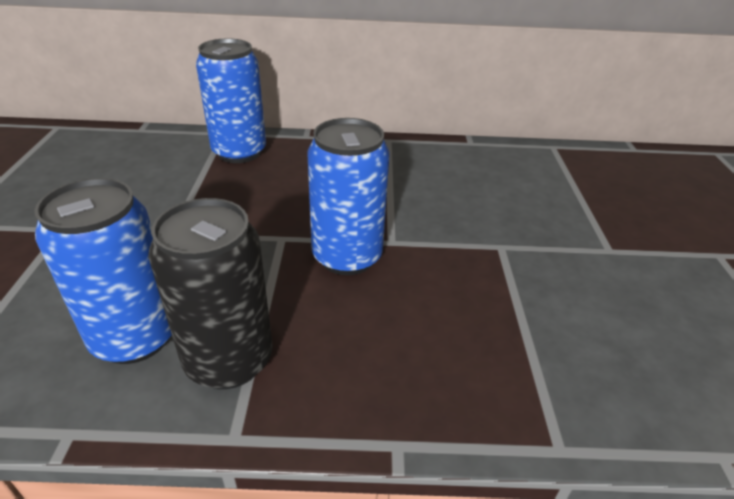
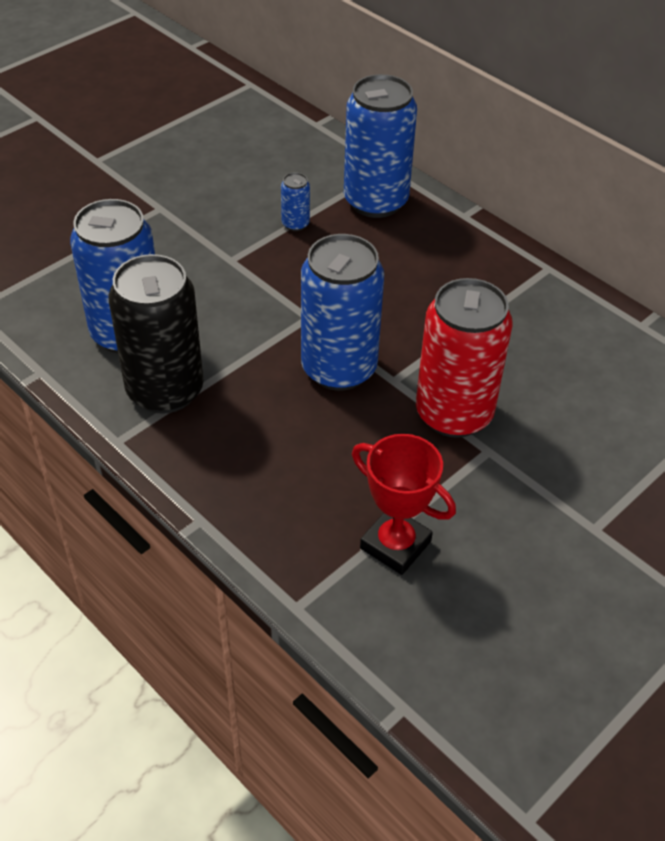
camera: 45 degrees right, 10 degrees up
none -> blue can [281,172,310,231]
none -> red trophy [352,434,456,575]
none -> red can [416,278,513,438]

